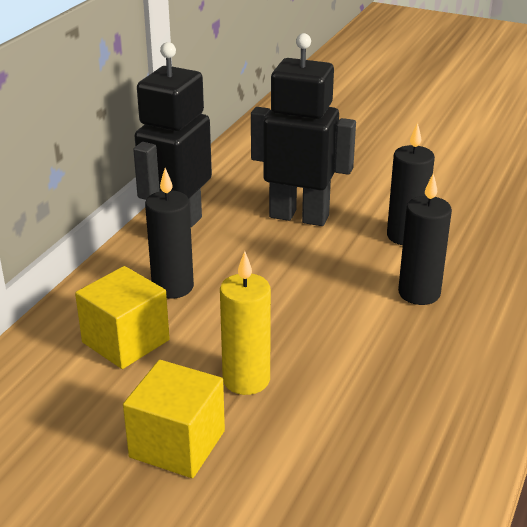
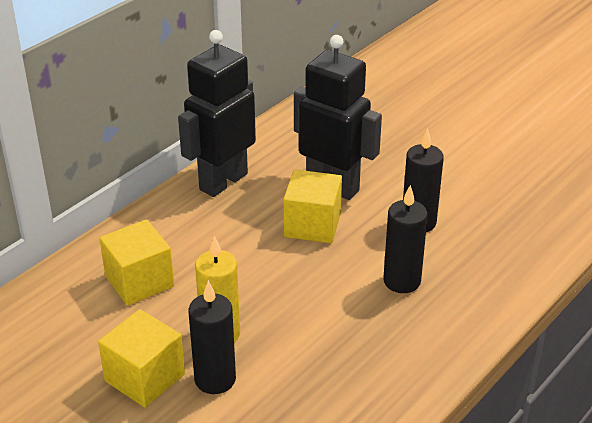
camera: 15 degrees right, 5 degrees up
black candle [145,168,194,299] -> black candle moved to [188,280,236,394]
none -> yellow cube [283,170,342,243]

